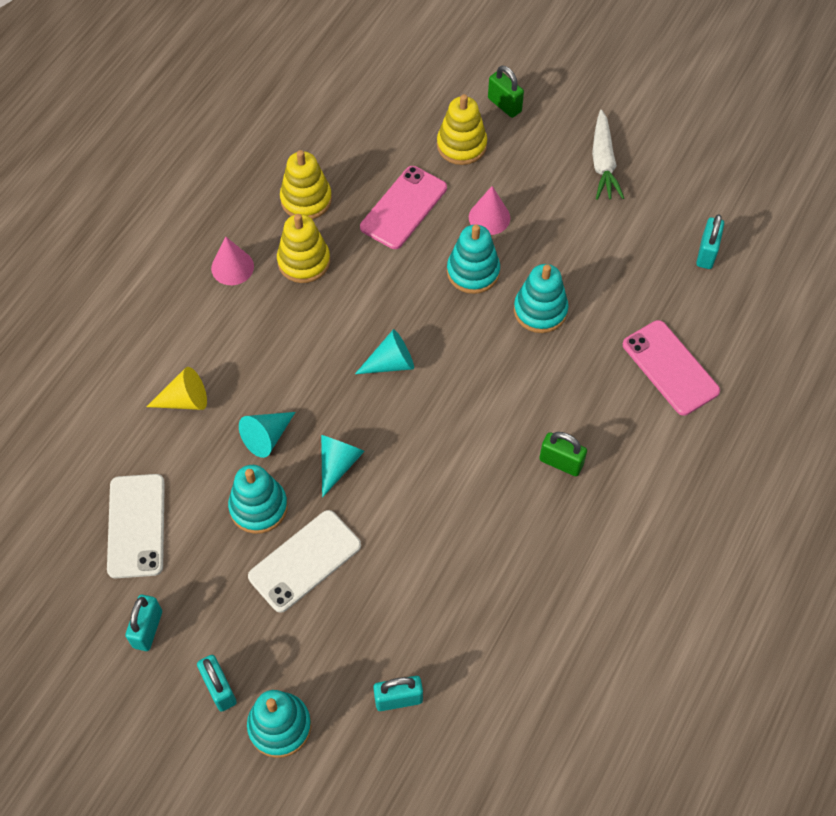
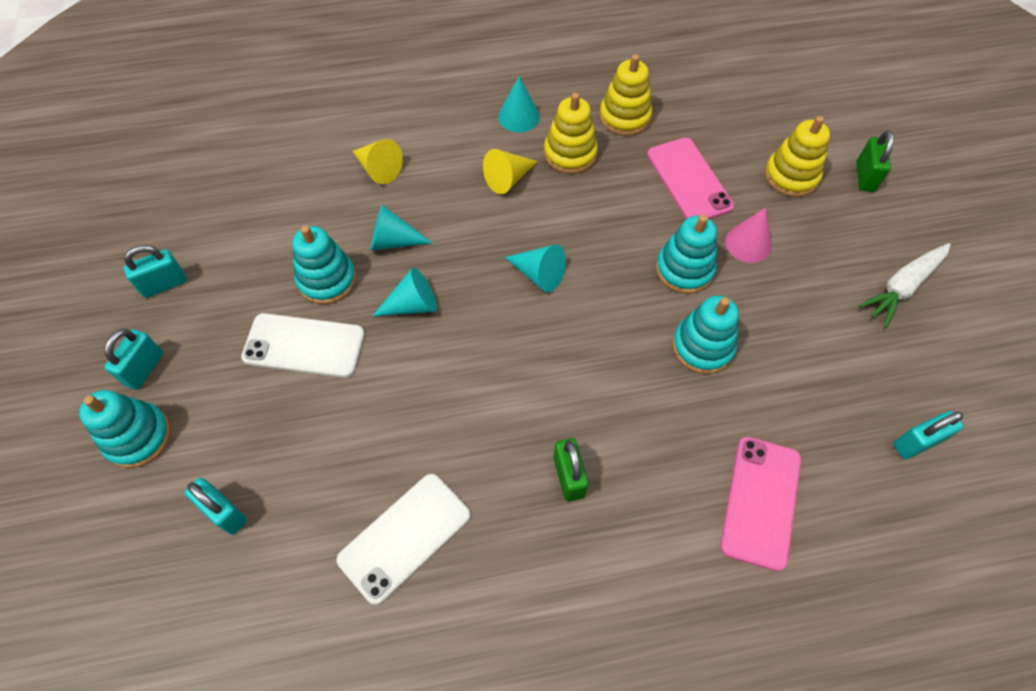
camera: 50 degrees right, 0 degrees up
white phone [107,474,165,578] -> white phone moved to [337,474,470,605]
pink cone [211,237,254,285] -> turquoise cone [498,76,540,132]
pink phone [360,166,447,249] -> pink phone turned 75 degrees clockwise [647,138,734,219]
none -> yellow cone [483,149,538,194]

